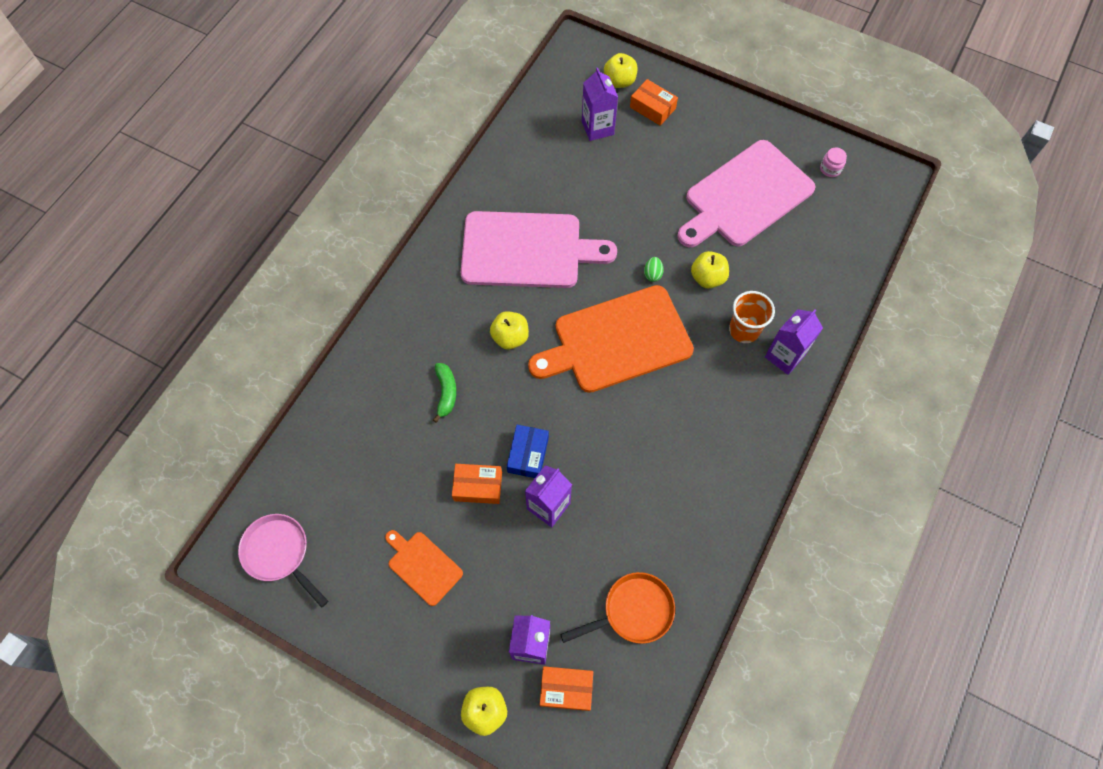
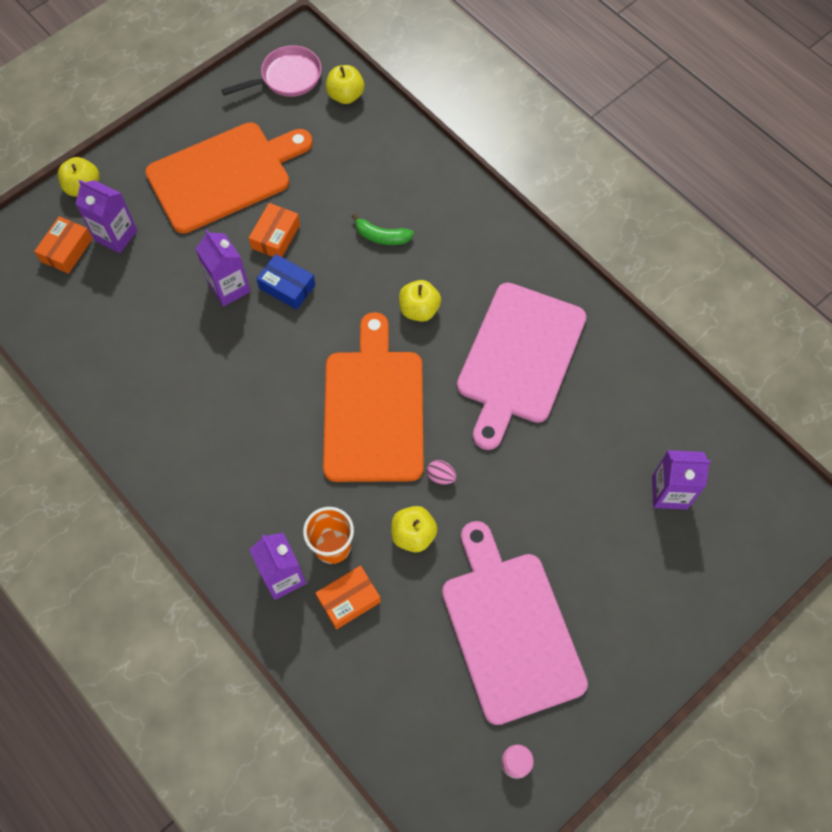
camera: 110 degrees right, 0 degrees up
orange cutting board [385,530,463,606] -> orange cutting board [145,122,313,234], size x2.06
orange pan [560,572,675,644] -> none
yellow apple [604,53,638,88] -> yellow apple moved to [326,65,364,104]
orange box [630,79,678,126] -> orange box moved to [316,566,381,630]
green egg [644,257,664,282] -> pink egg [427,460,457,485]

